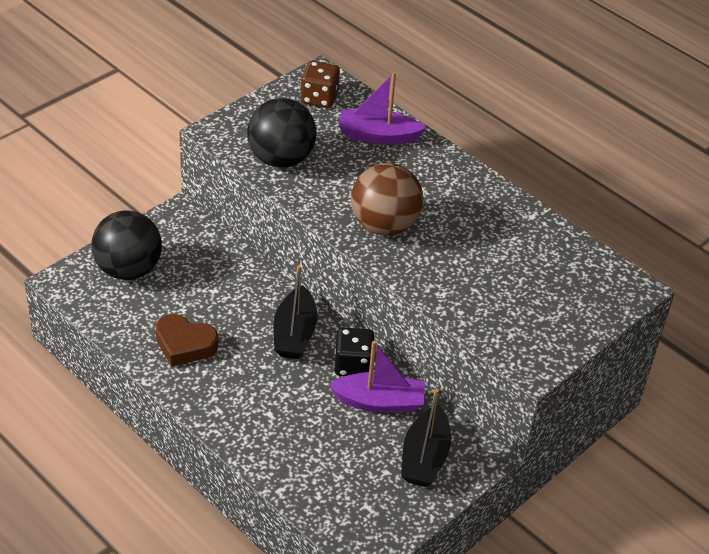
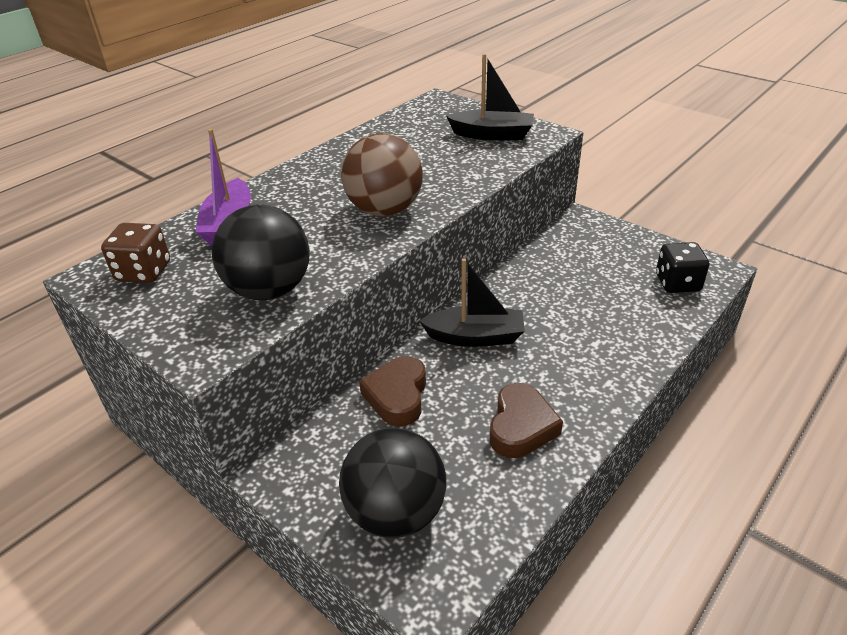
camera: 90 degrees left, 5 degrees down
purple boat [328,341,425,413] -> none
black dice [334,328,375,376] -> black dice moved to [656,242,709,293]
black boat [401,389,451,487] -> black boat moved to [446,54,534,141]
none -> brown heart [359,356,426,427]

